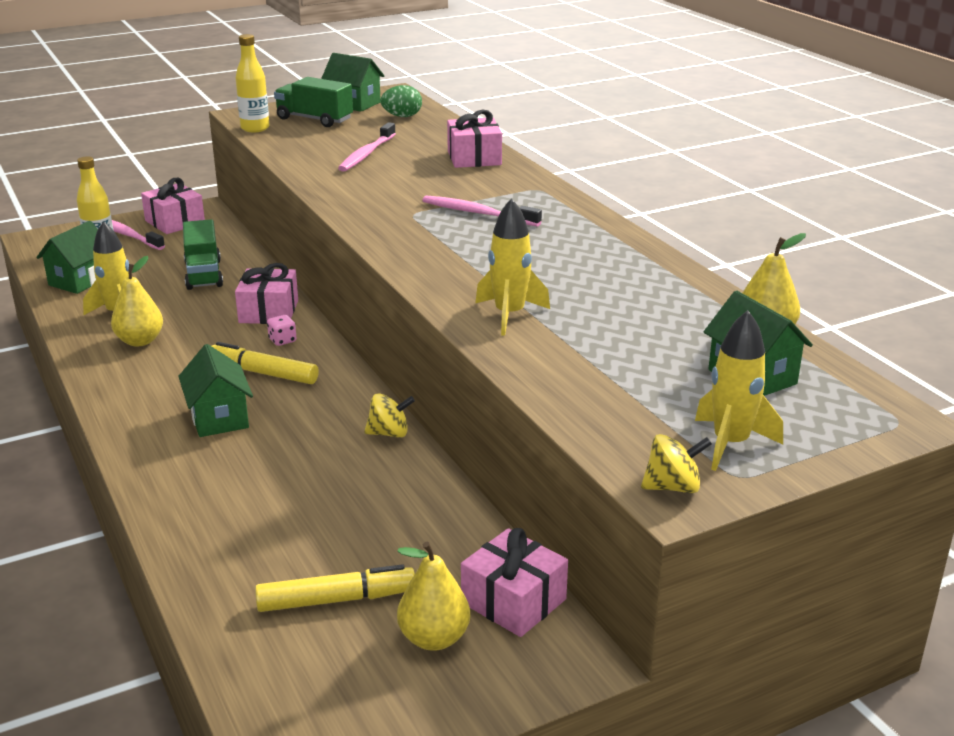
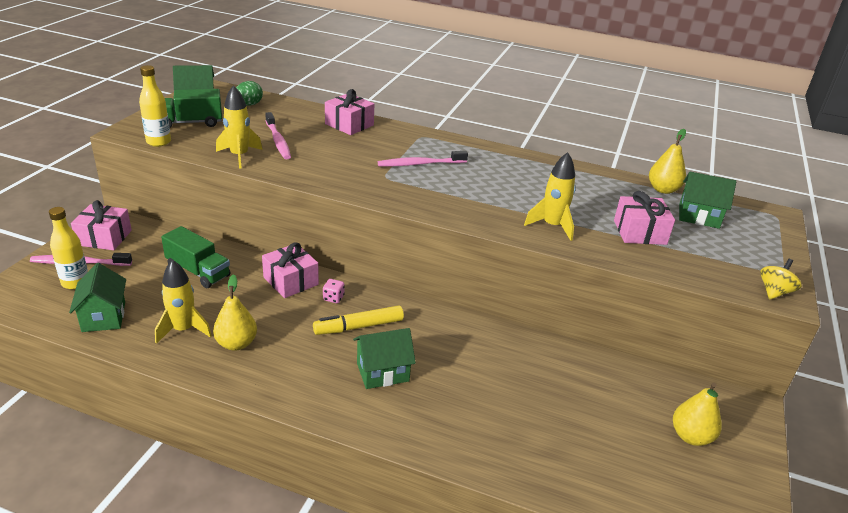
camera: 45 degrees left, 5 degrees up
green house [178,344,253,437] -> green house turned 45 degrees counterclockwise [353,328,416,389]
yellow marker [255,564,415,612] -> none
yellow spinning top [364,393,415,438] -> none
pink gift [461,528,568,637] -> pink gift moved to [614,191,675,245]
yellow rocket [695,310,783,471] -> yellow rocket moved to [216,85,262,169]

